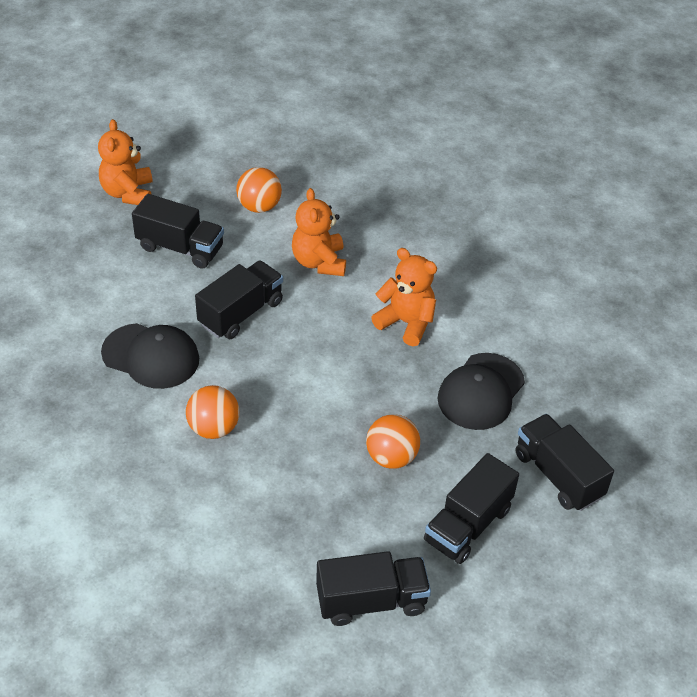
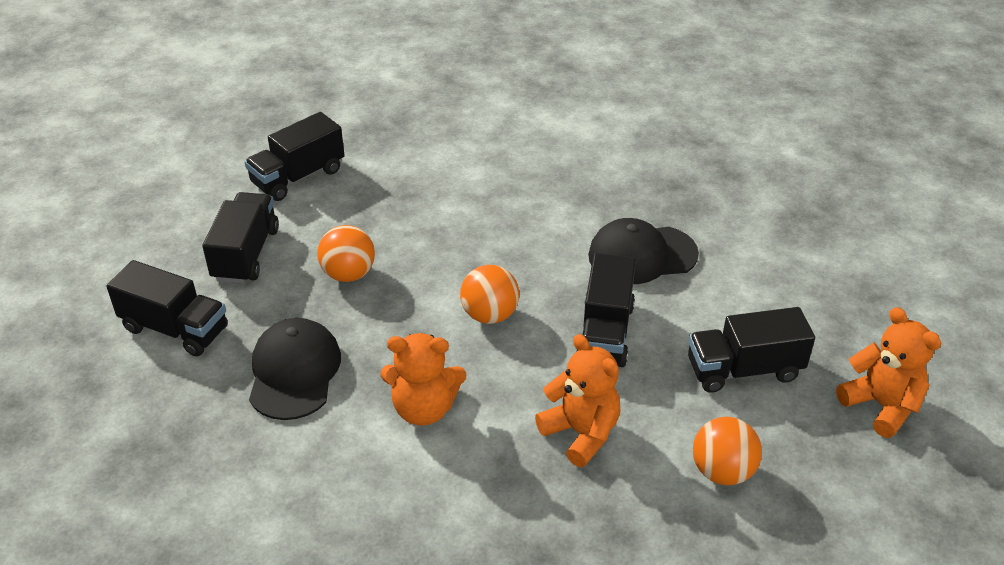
camera: 150 degrees right, 5 degrees down
orange ball [186,385,239,439] -> orange ball moved to [460,265,519,324]

